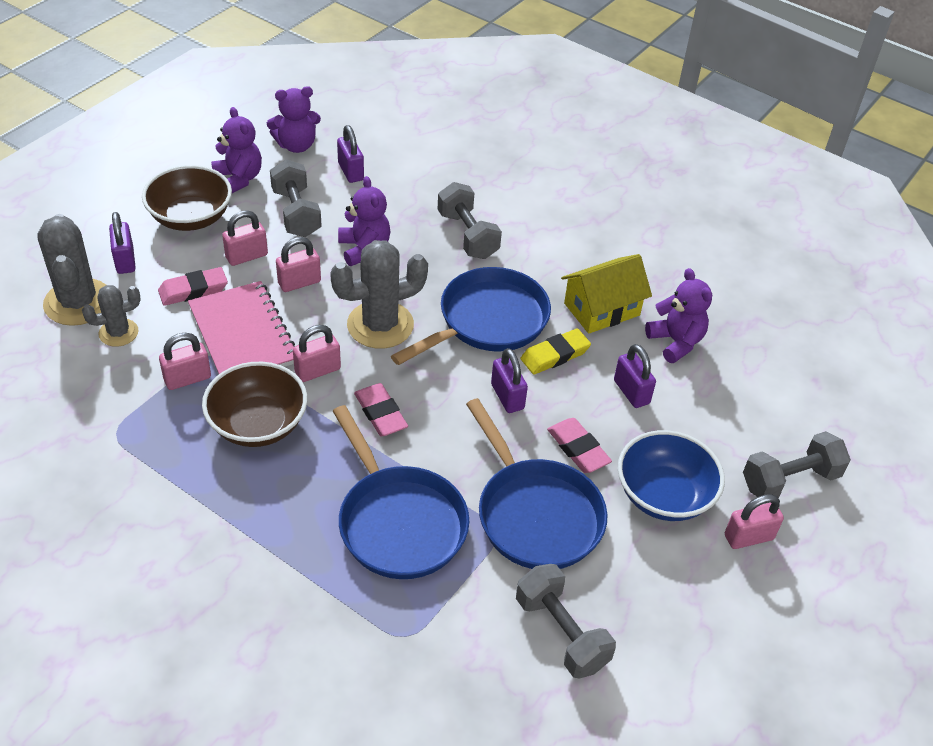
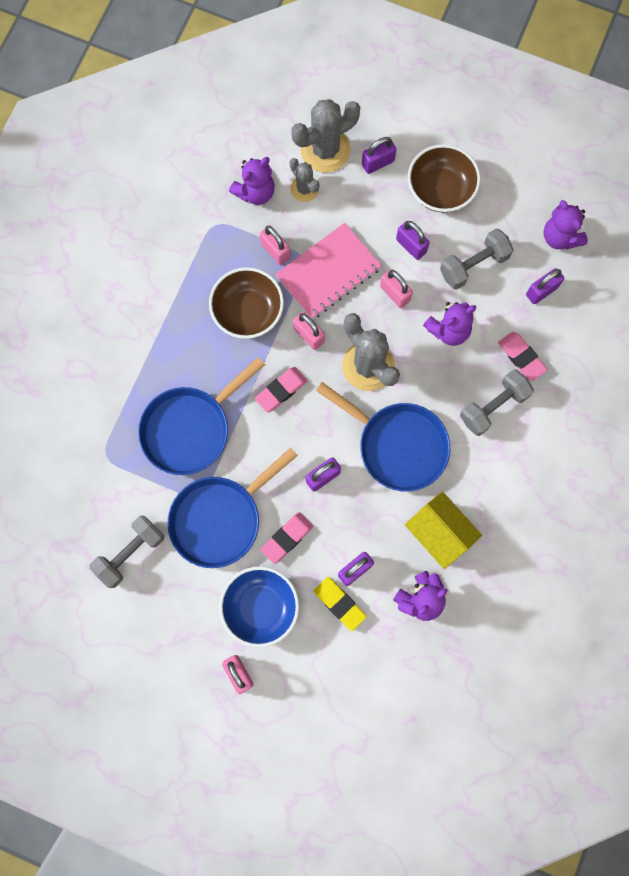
camera: 80 degrees right, 30 degrees up
pink eraser [158,267,228,306] -> pink eraser moved to [498,332,547,381]
purple teddy bear [211,107,262,193] -> purple teddy bear moved to [229,157,275,205]
pink padlock [222,210,268,266] -> purple padlock [396,221,430,260]
yellow eraser [520,328,591,375] -> yellow eraser moved to [314,577,367,631]
grey dumbbell [743,431,851,498] -> none

